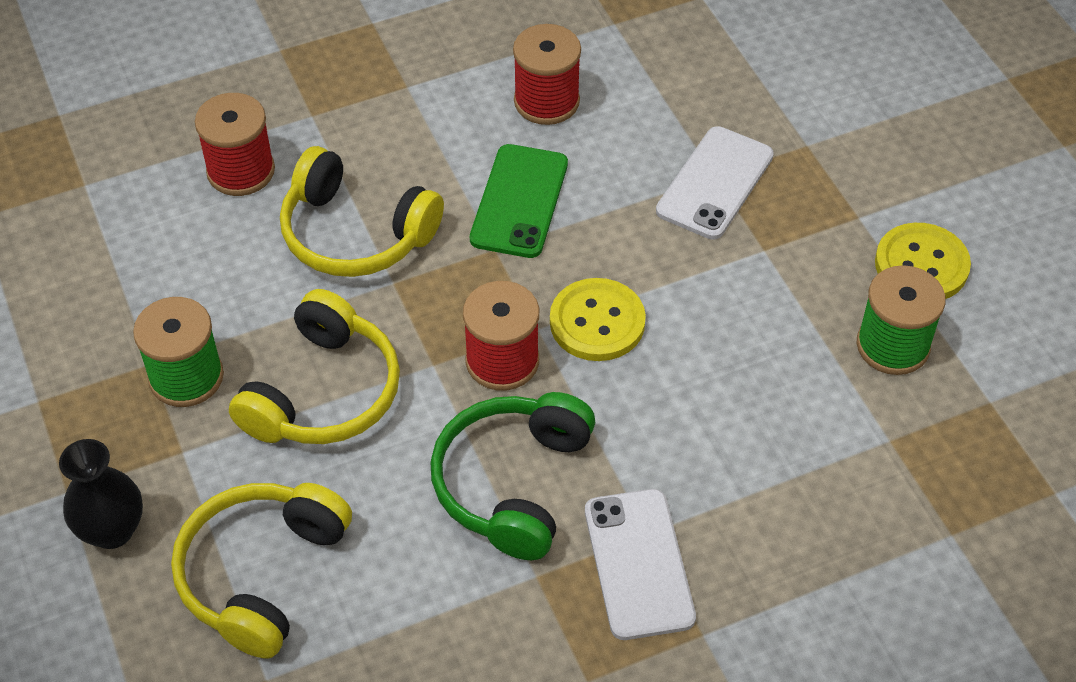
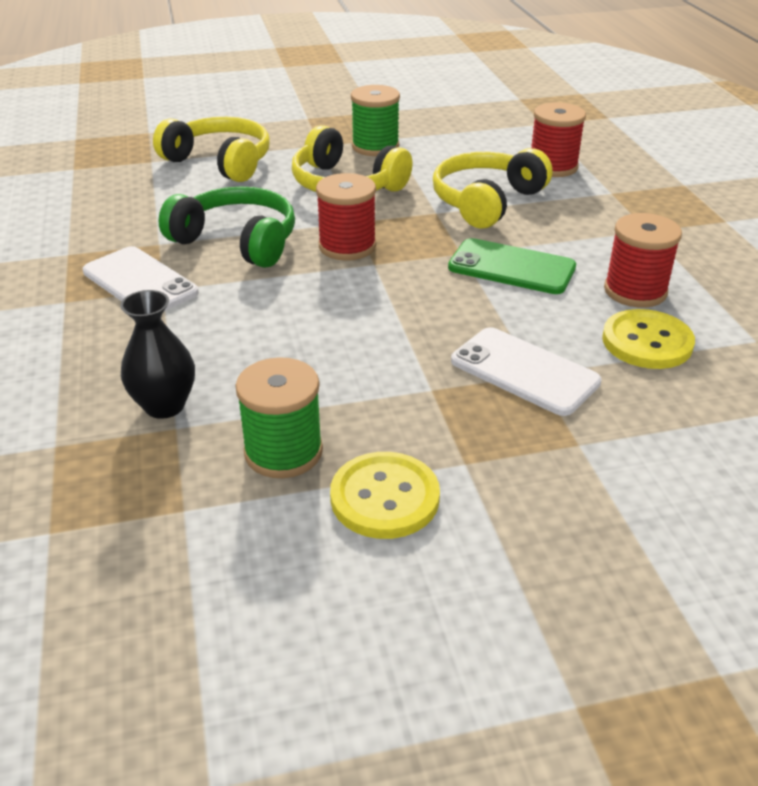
camera: 100 degrees right, 15 degrees down
black vase [59,439,143,549] -> black vase moved to [120,290,195,419]
yellow button [550,278,646,361] -> yellow button moved to [602,309,695,369]
white phone [585,489,696,640] -> white phone turned 45 degrees clockwise [83,246,199,311]

